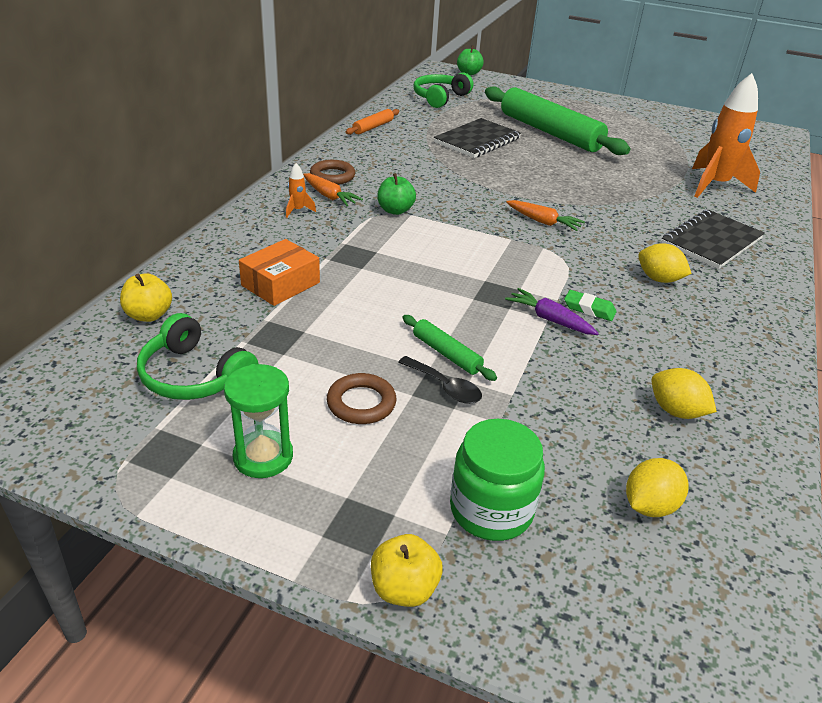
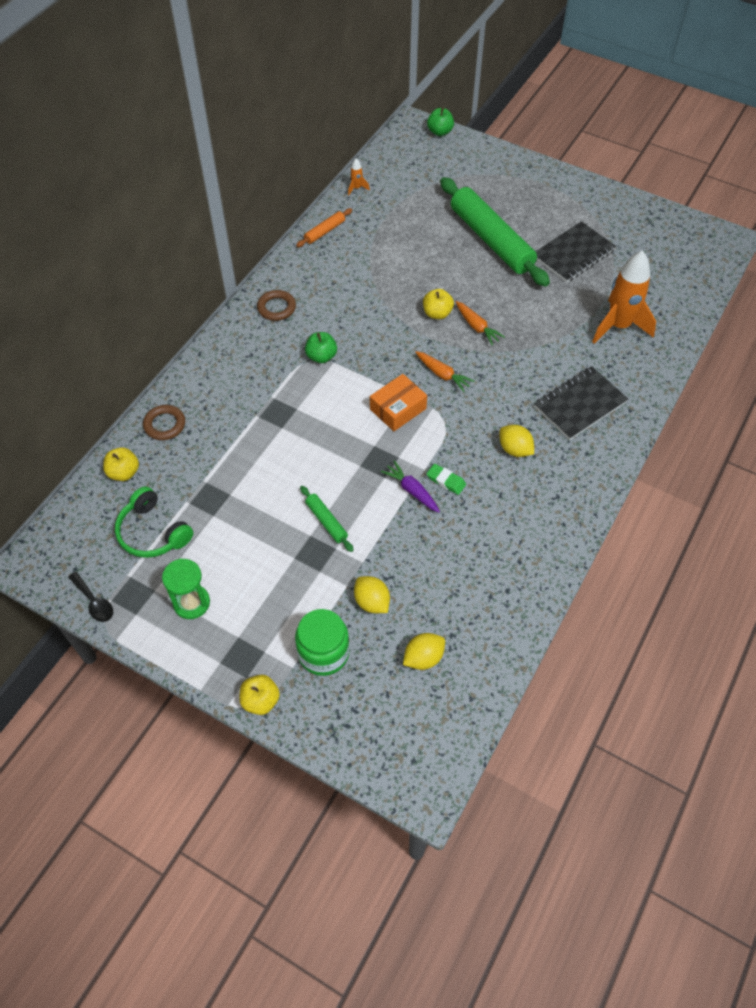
camera: 10 degrees right, 20 degrees up
orange box [239,239,320,306] -> orange box moved to [370,374,427,431]
orange rocket [286,163,316,218] -> orange rocket moved to [348,158,370,195]
orange carrot [303,173,363,206] -> orange carrot moved to [456,301,505,345]
brown ring [327,373,396,424] -> brown ring moved to [143,405,185,440]
black spoon [398,356,482,404] -> black spoon moved to [68,572,113,622]
green headphones [413,72,473,108] -> none
black notebook [434,118,521,158] -> black notebook moved to [535,221,616,282]
yellow lemon [651,368,717,419] -> yellow lemon moved to [354,576,390,613]
none -> yellow apple [423,289,454,319]

